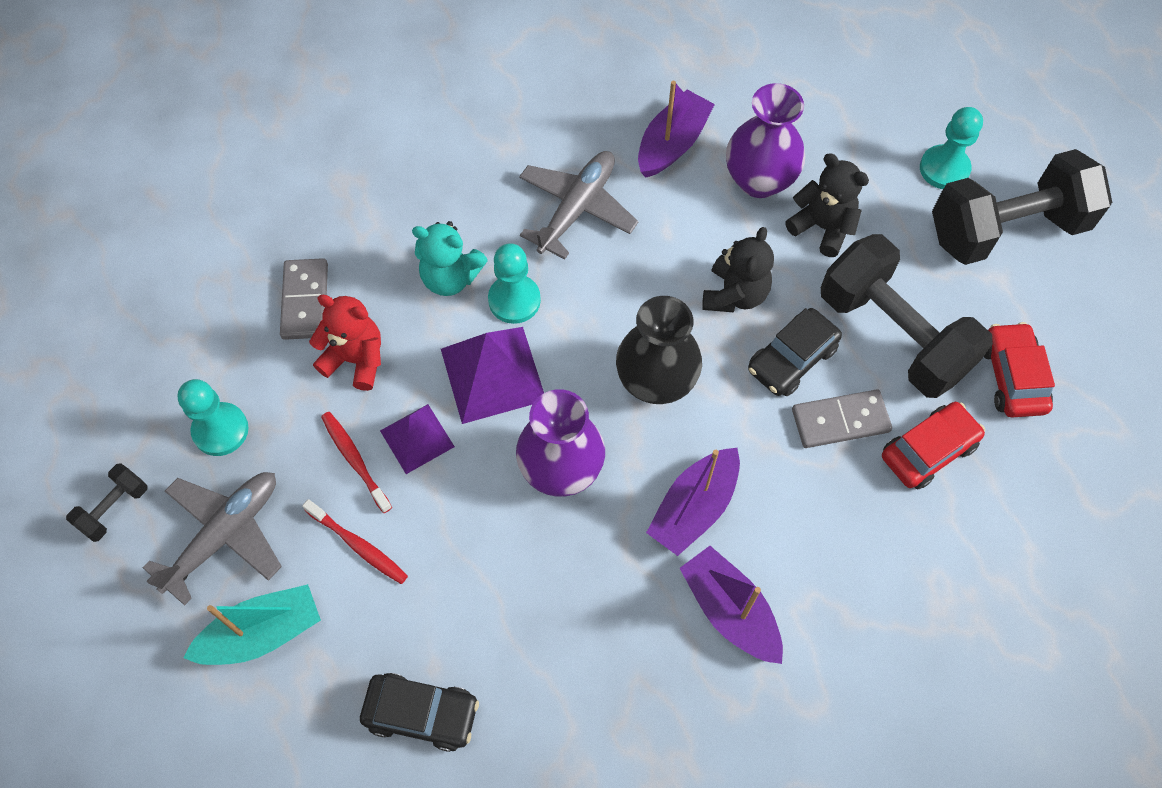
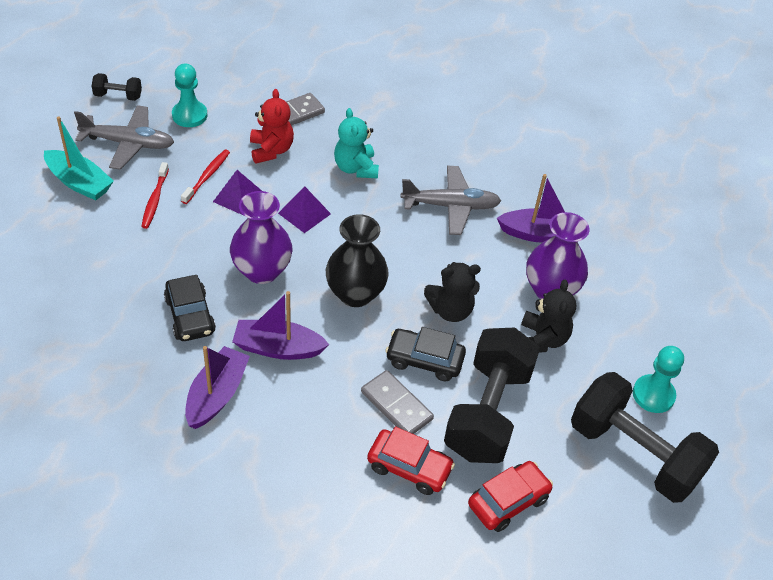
camera: 55 degrees right, 15 degrees down
black car [360,673,479,752] -> black car moved to [164,275,216,341]
purple pyramid [441,327,544,424] -> purple pyramid [278,186,331,233], size x0.62
turquoise pawn [488,243,541,324] -> none

